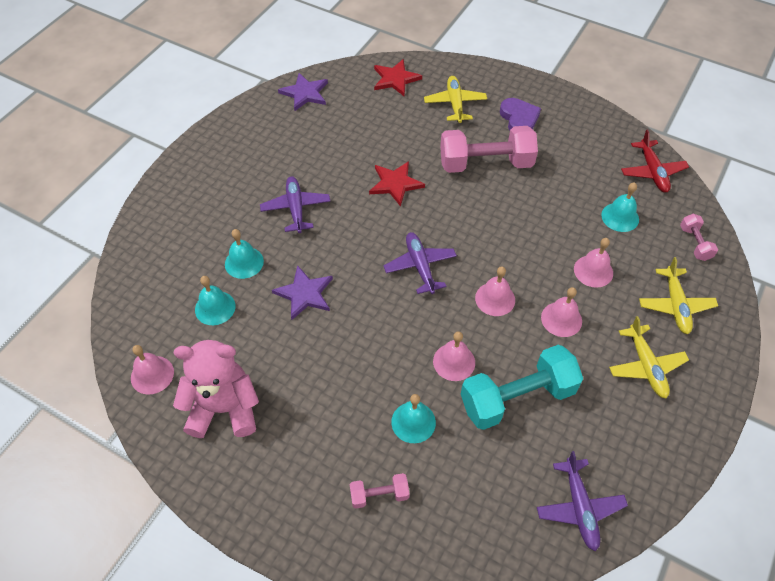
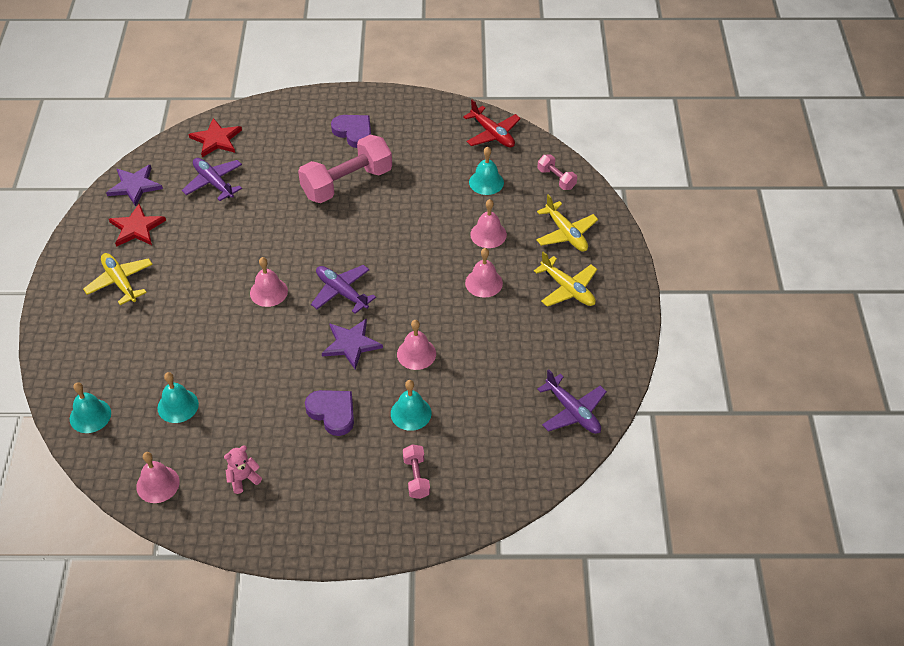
camera: 30 degrees left, 5 degrees down
pink teddy bear [173,340,259,438] -> pink teddy bear [224,446,262,494], size x0.45
turquoise bell [225,229,264,279] -> turquoise bell moved to [70,382,111,433]
purple plane [260,176,330,233] -> purple plane moved to [182,158,242,201]
purple star [272,265,333,320] -> purple star moved to [322,318,383,370]
pink dumbbell [350,473,410,509] -> pink dumbbell turned 60 degrees counterclockwise [403,444,430,499]
red star [369,161,425,207] -> red star moved to [109,204,166,247]
yellow plane [424,76,487,123] -> yellow plane moved to [83,253,153,305]
turquoise dumbbell [461,345,583,430] -> none
pink bell [475,266,515,316] -> pink bell moved to [250,257,288,307]
none -> purple heart [305,390,354,436]

